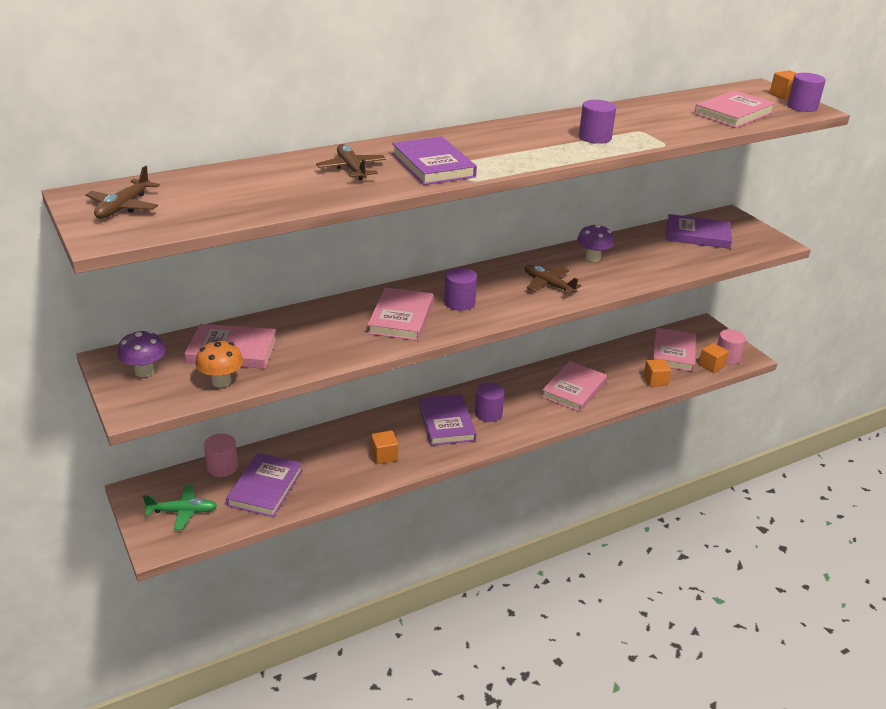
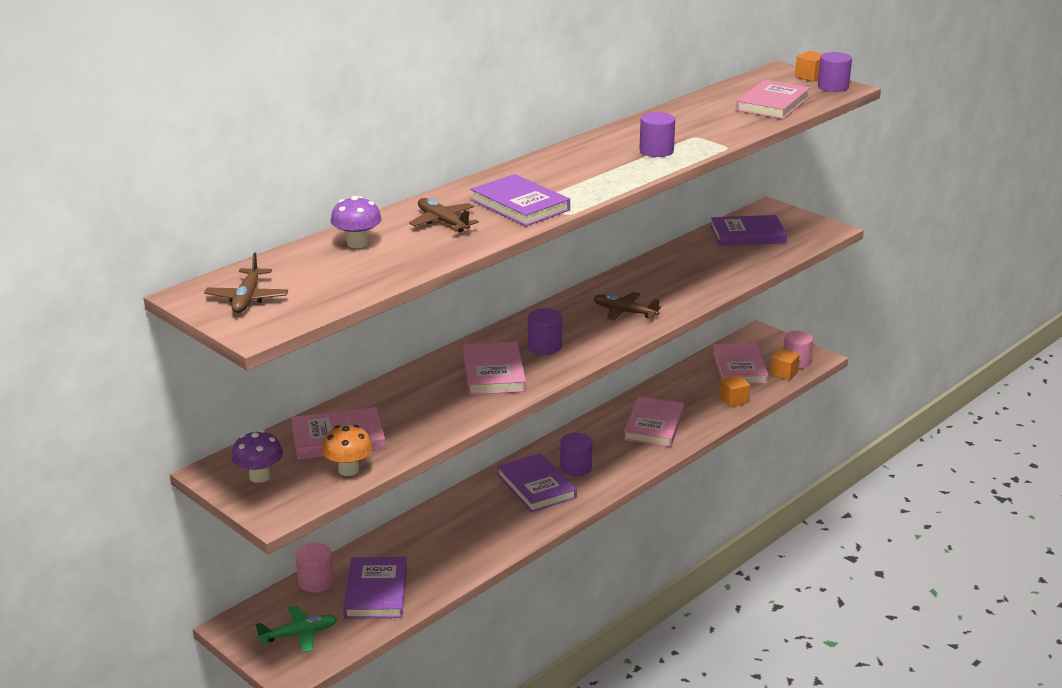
camera: 15 degrees left, 5 degrees down
orange cube [371,431,398,464] -> none
purple mushroom [577,224,614,262] -> purple mushroom moved to [331,196,382,248]

